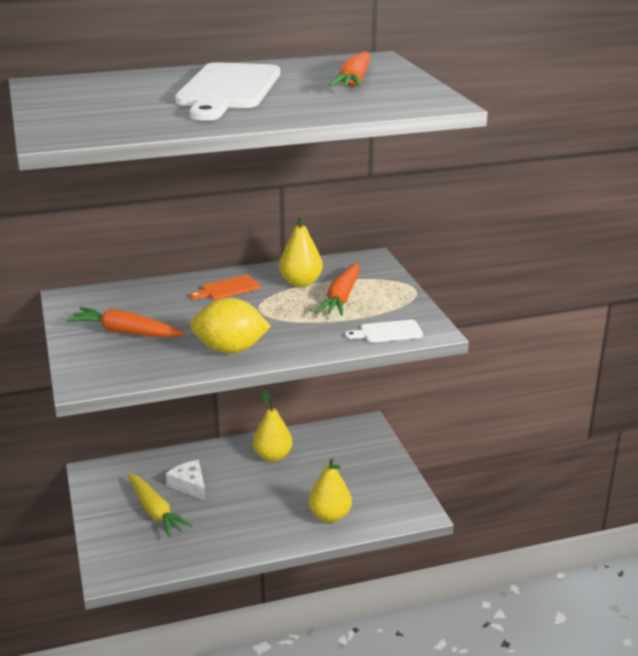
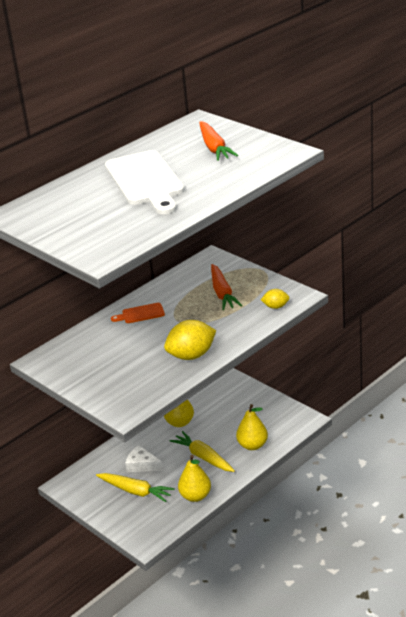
camera: 25 degrees left, 5 degrees up
orange carrot [66,307,186,338] -> none
orange cutting board [190,275,260,300] -> orange cutting board turned 45 degrees clockwise [111,303,165,323]
yellow pear [279,215,323,287] -> yellow pear moved to [178,455,211,502]
white cutting board [345,320,423,343] -> yellow lemon [261,289,289,309]
none -> yellow carrot [170,431,235,472]

